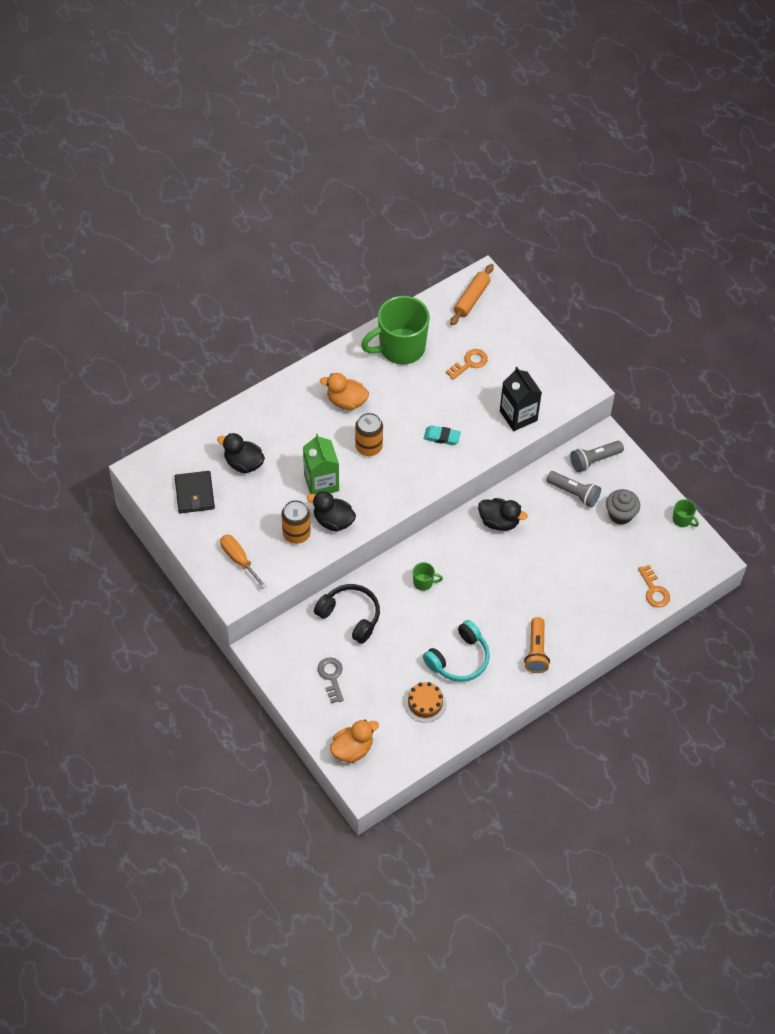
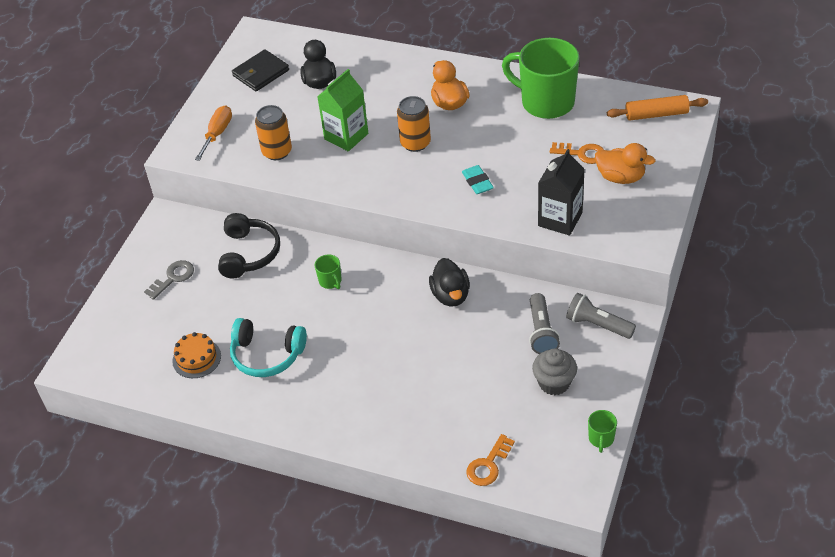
camera: 60 degrees right, 10 degrees down
black duck [307,491,356,532] -> none
orange duck [330,720,379,763] -> orange duck moved to [595,143,656,184]
orange flashlight [524,617,550,673] -> none

